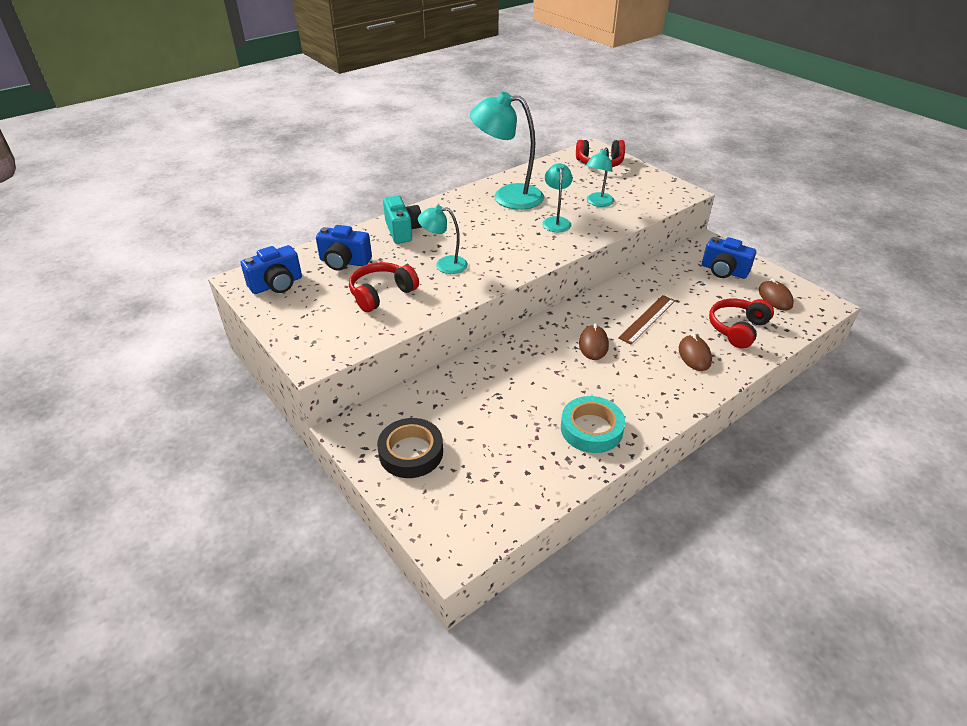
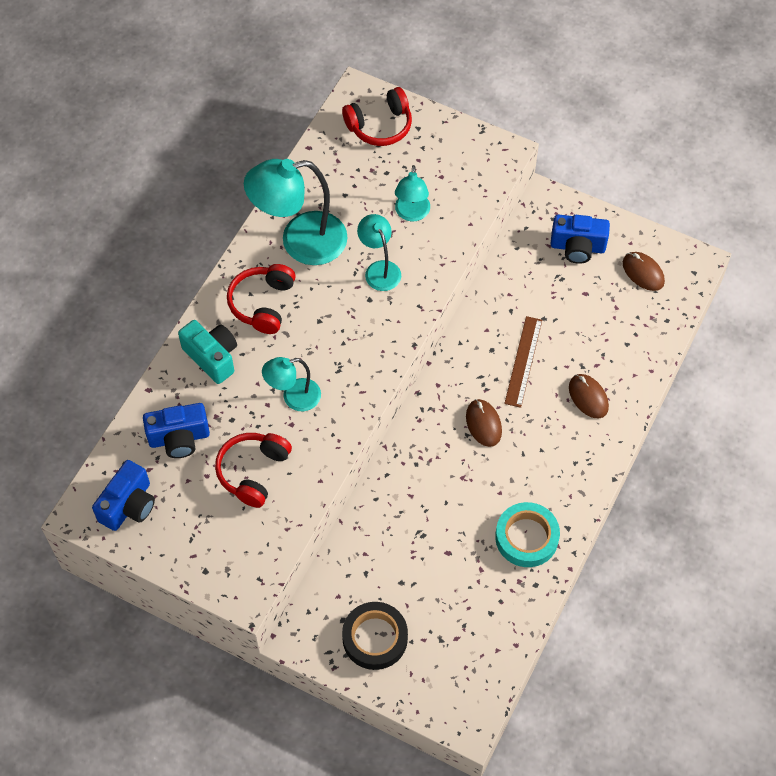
camera: 25 degrees left, 20 degrees up
red headphones [709,298,774,349] -> red headphones moved to [227,264,296,334]

